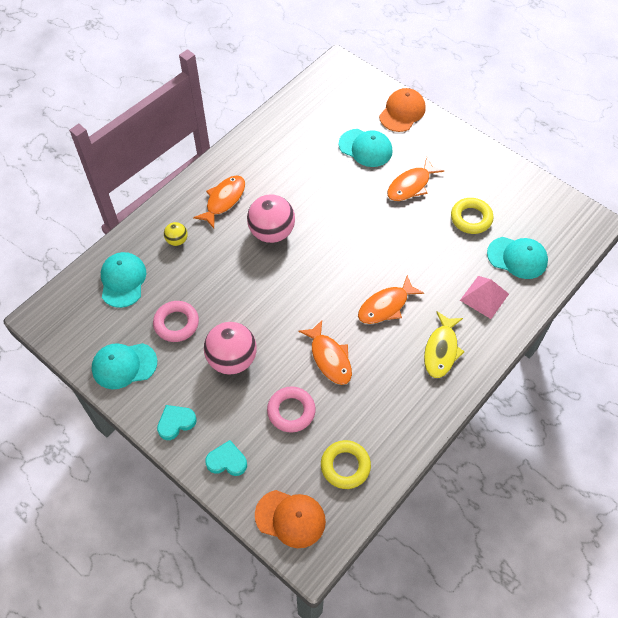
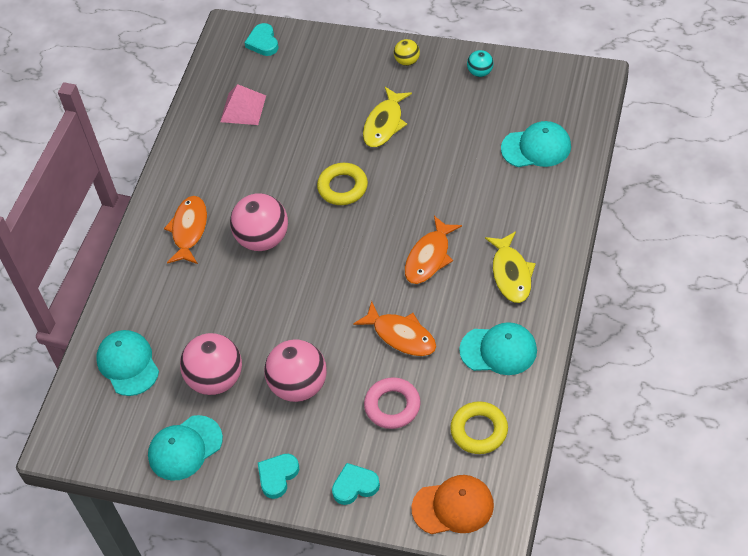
camera: 20 degrees left, 5 degrees down
pink ring [153,301,199,342] -> pink ball [180,333,242,395]
yellow ball [164,222,188,246] -> yellow ball moved to [394,39,420,66]
turquoise cap [339,129,392,167] -> turquoise cap moved to [459,322,537,375]
orange cap [379,88,426,132] -> none
orange fish [387,157,444,201] -> yellow fish [363,87,412,147]
yellow ring [451,198,493,234] -> yellow ring moved to [317,163,368,205]
pink pyramid [460,276,509,319] -> pink pyramid moved to [220,84,266,125]
none -> turquoise heart [244,23,278,56]
none -> turquoise ball [467,50,494,77]

